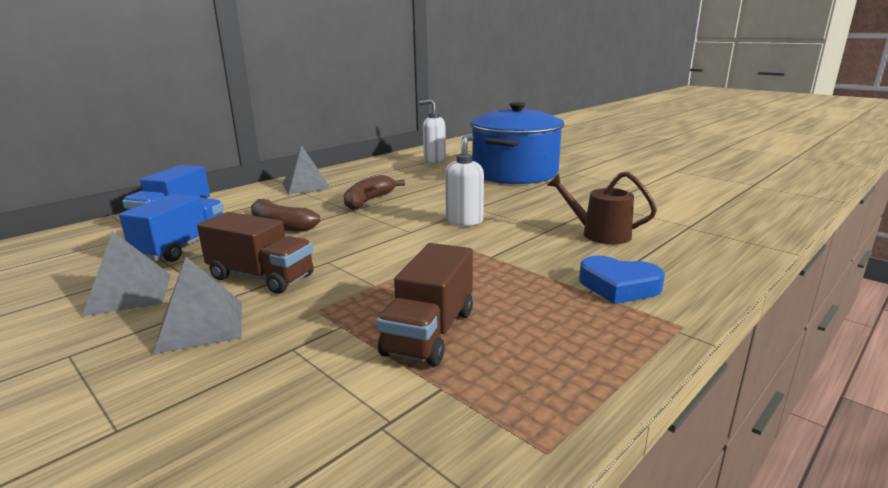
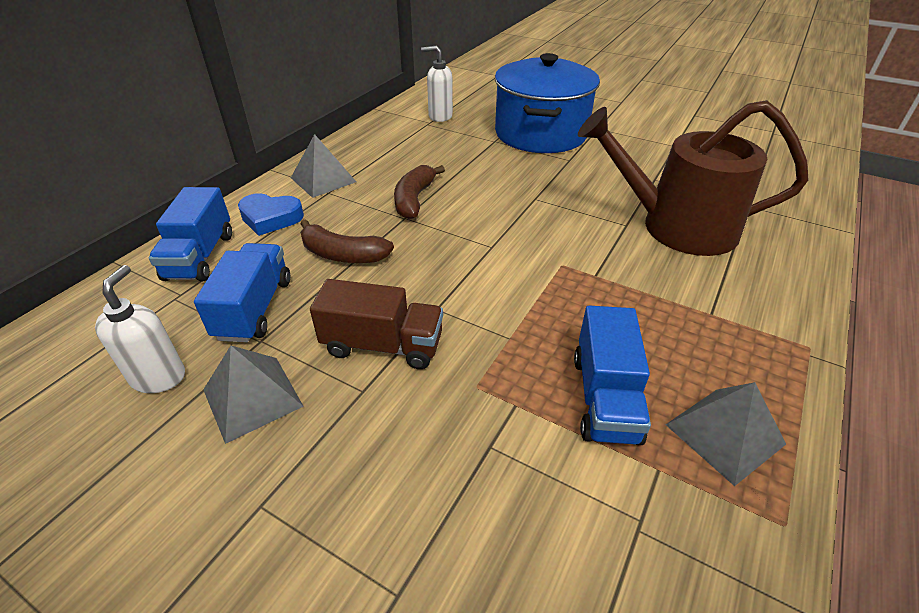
camera: 15 degrees left, 20 degrees up
grey pyramid [153,257,242,354] -> grey pyramid moved to [665,382,786,486]
brown truck [377,243,473,366] -> blue truck [574,306,651,445]
white soap dispenser [445,135,484,226] -> white soap dispenser moved to [95,265,185,393]
brown watering can [547,172,657,244] -> brown watering can [578,100,809,256], size x1.97
blue heart [579,256,665,304] -> blue heart moved to [238,193,304,236]

